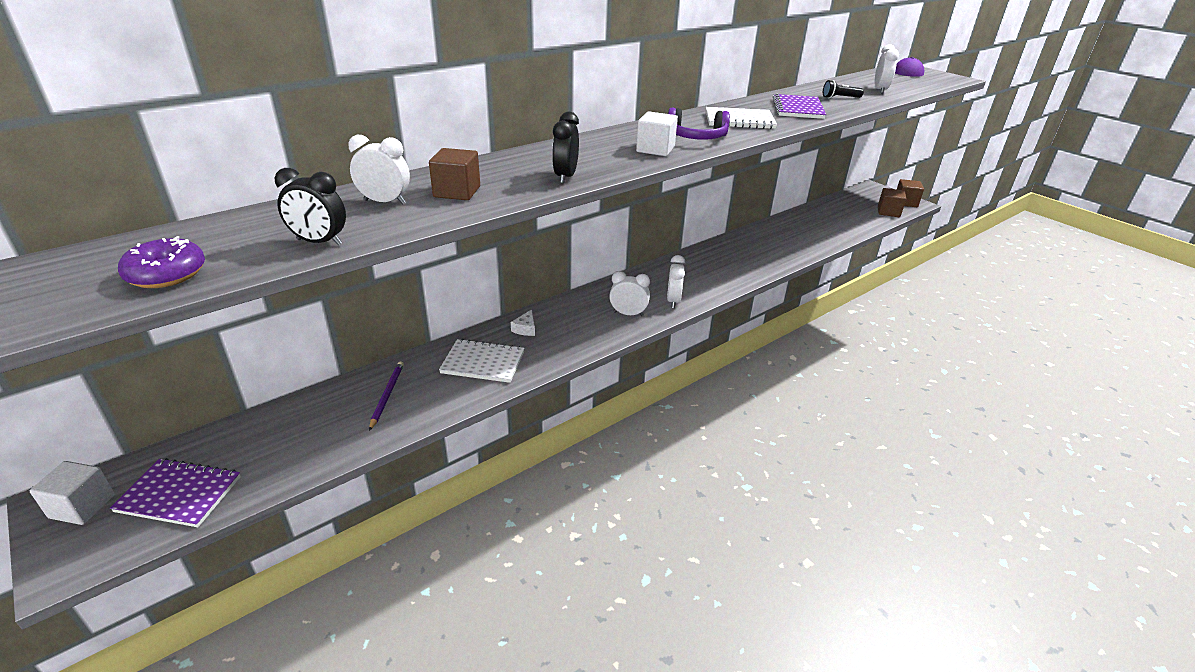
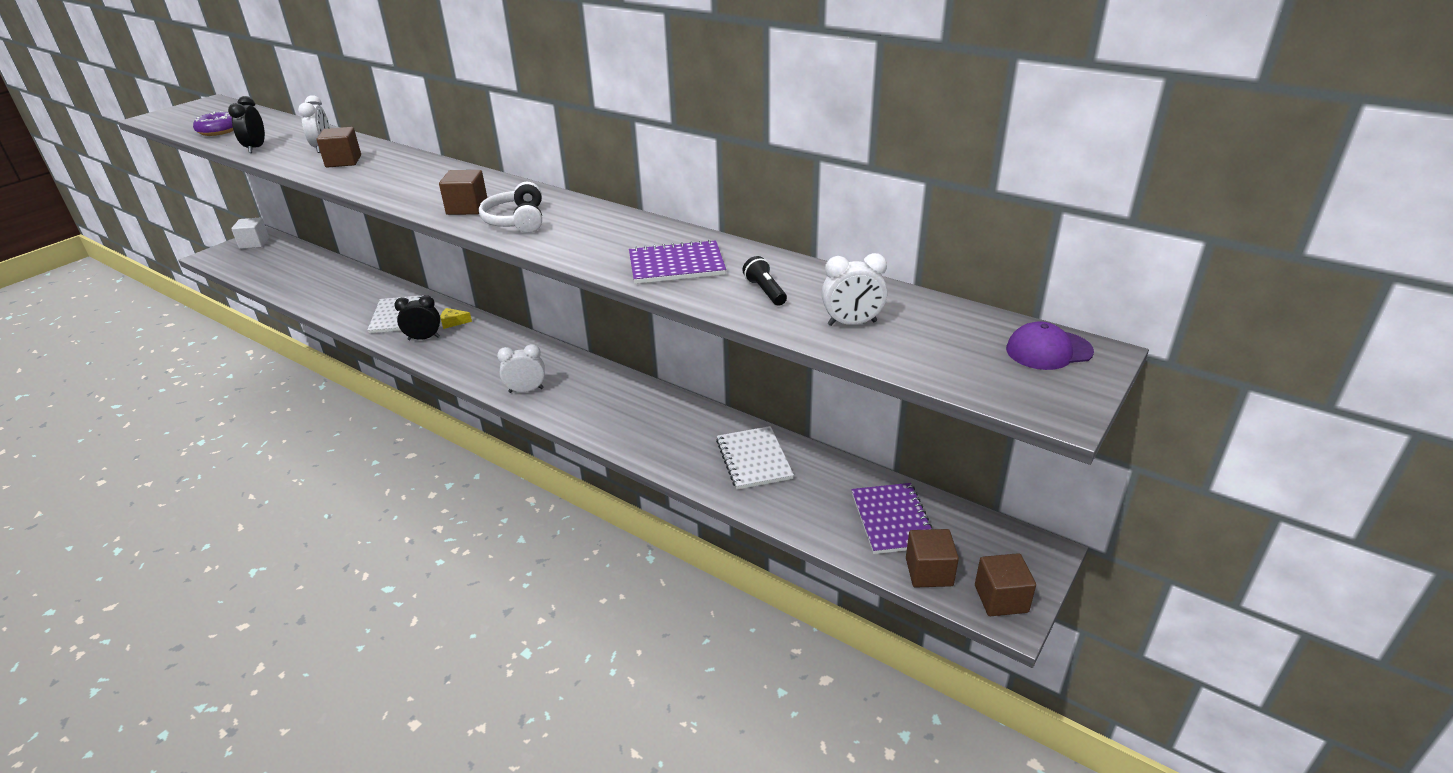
camera: 75 degrees right, 0 degrees up
purple notebook [110,458,241,527] -> purple notebook moved to [851,483,932,554]
purple pencil [369,361,404,431] -> none
white cheese [511,309,535,336] -> yellow cheese [440,308,472,329]
black clock [552,112,579,184] -> black clock moved to [394,295,440,340]
white clock [609,271,650,316] -> none
white cube [636,111,678,156] -> brown cube [439,170,487,215]
purple headphones [668,108,730,140] -> white headphones [479,182,542,233]
white notebook [706,107,777,129] -> white notebook moved to [716,426,794,490]

